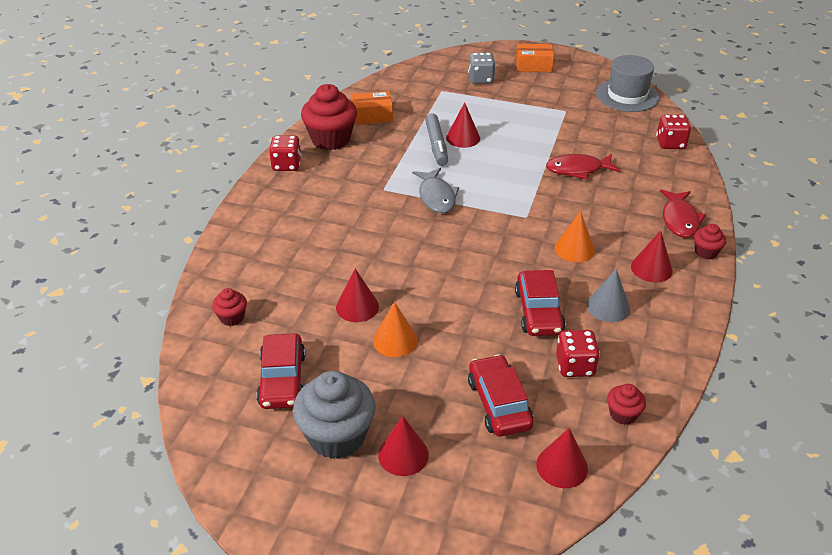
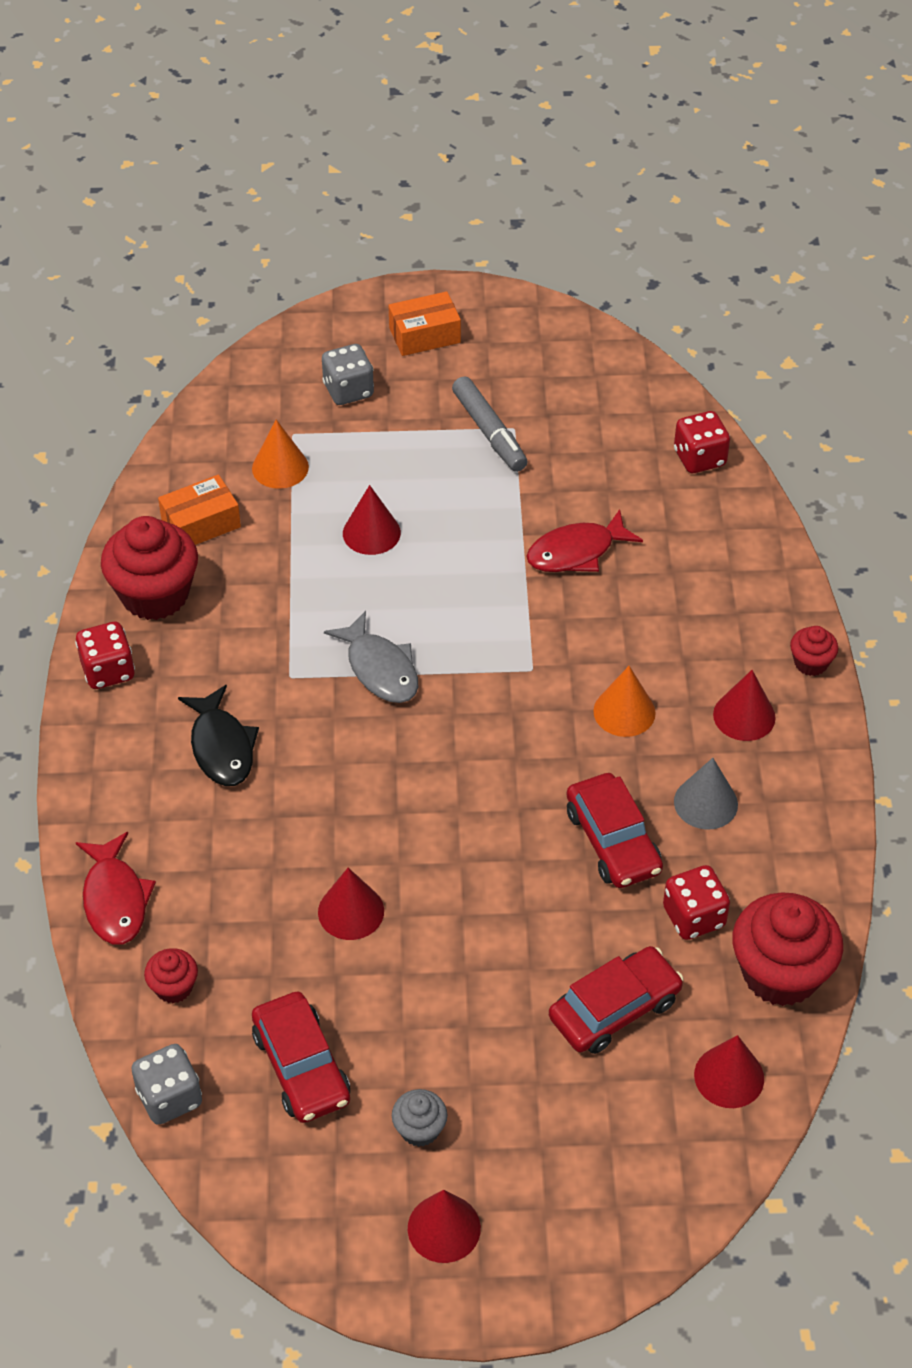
camera: 20 degrees left, 10 degrees up
grey cupcake [293,371,376,459] -> grey cupcake [392,1089,447,1147], size x0.48
orange cone [373,302,418,357] -> orange cone moved to [252,420,309,489]
red cone [378,416,429,476] -> red cone moved to [408,1190,481,1263]
grey marker [425,113,448,166] -> grey marker moved to [452,376,528,472]
red car [468,354,533,436] -> red car turned 90 degrees clockwise [549,946,684,1054]
grey hat [596,55,659,112] -> none
red cupcake [607,384,646,425] -> red cupcake [732,892,843,1006], size x2.06
red fish [660,190,706,238] -> red fish moved to [76,832,156,945]
none -> grey dice [132,1044,202,1125]
none -> black fish [178,685,259,786]

